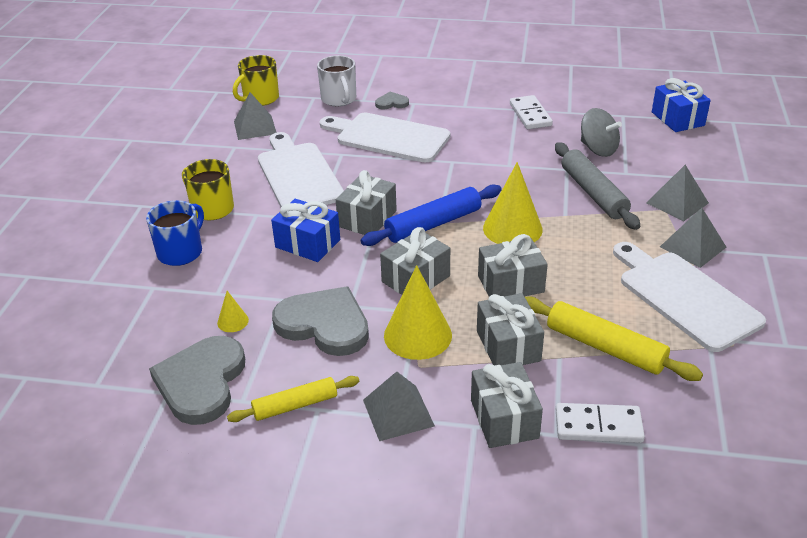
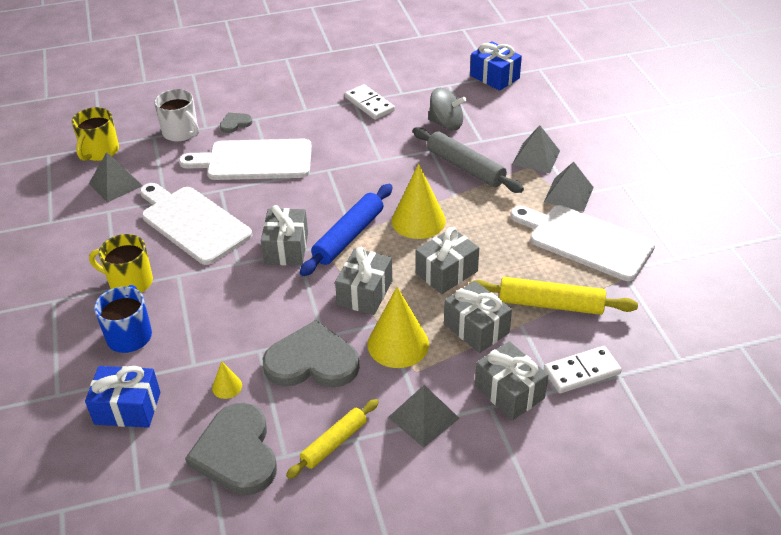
camera: 25 degrees left, 5 degrees up
blue gift [271,199,340,262] -> blue gift moved to [85,366,160,428]

